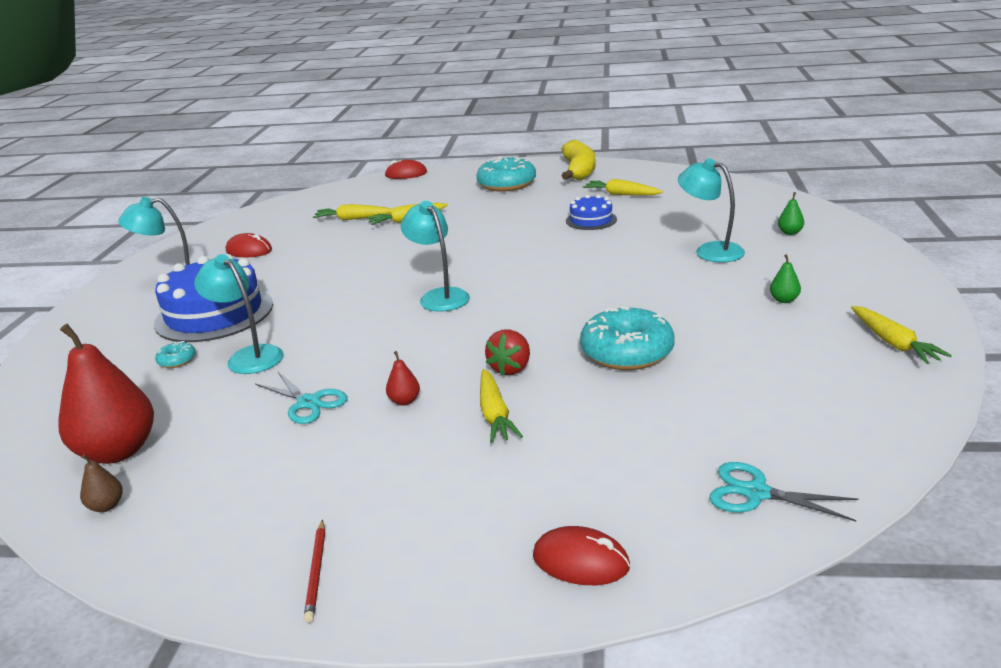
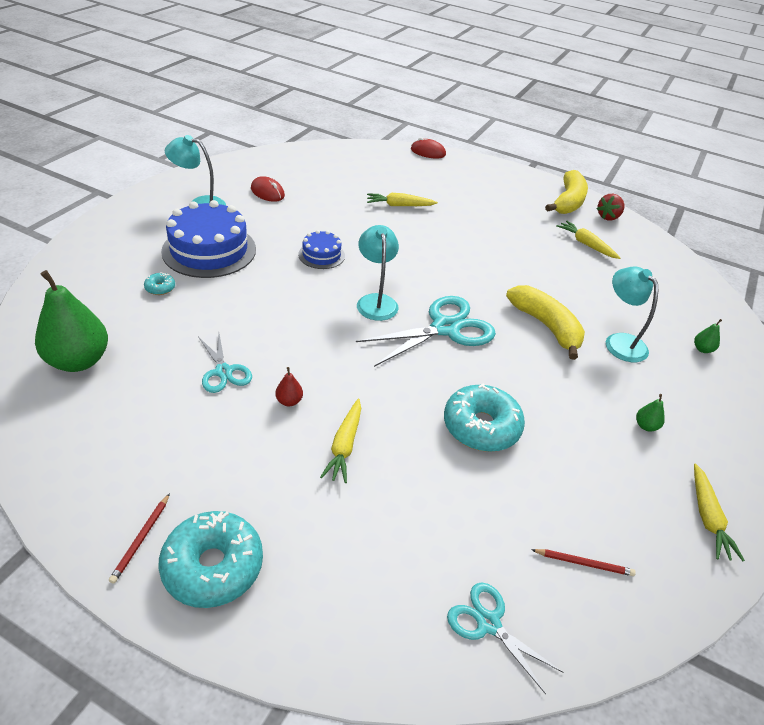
camera: 15 degrees right, 15 degrees up
red pear [59,324,154,464] -> green pear [35,270,108,372]
brown pear [80,454,123,512] -> none
turquoise lamp [194,254,283,374] -> none
yellow carrot [313,204,392,220] -> none
turquoise donut [476,156,536,192] -> turquoise donut moved to [158,511,263,608]
red strawberry [485,329,530,375] -> red strawberry moved to [597,194,624,221]
red mouse [533,526,630,585] -> none
blue cake [566,195,617,230] -> blue cake moved to [298,230,345,269]
none -> turquoise scissors [356,296,496,367]
none -> yellow banana [506,285,585,360]
none -> red pencil [531,549,636,576]

